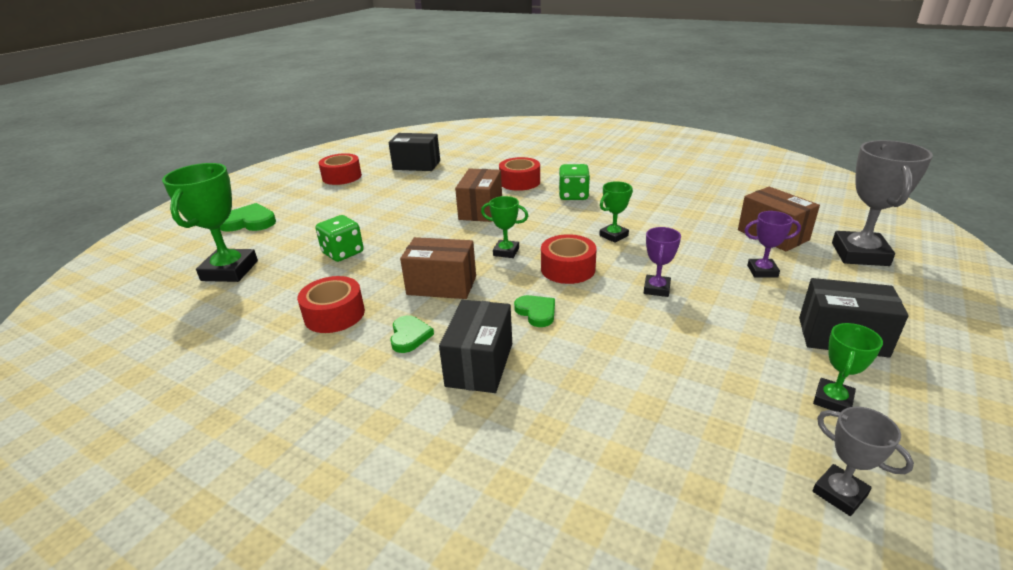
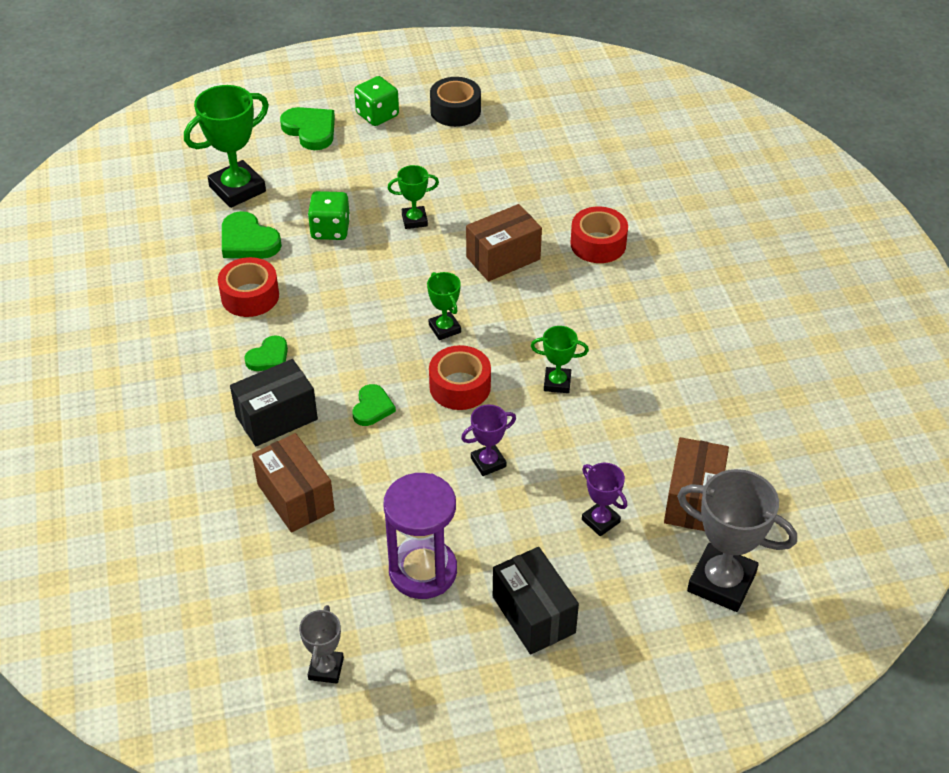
camera: 45 degrees right, 15 degrees up
red tape [319,153,362,185] -> black tape [430,77,481,127]
black box [388,133,440,171] -> none
brown box [400,237,476,299] -> brown box moved to [252,433,335,532]
green dice [559,164,590,200] -> green dice moved to [354,76,399,126]
green trophy [813,323,883,412] -> green trophy moved to [388,165,439,229]
grey trophy [832,140,933,266] -> grey trophy turned 60 degrees clockwise [677,469,797,612]
none -> green heart [222,211,282,259]
none -> purple hourglass [384,473,457,599]

